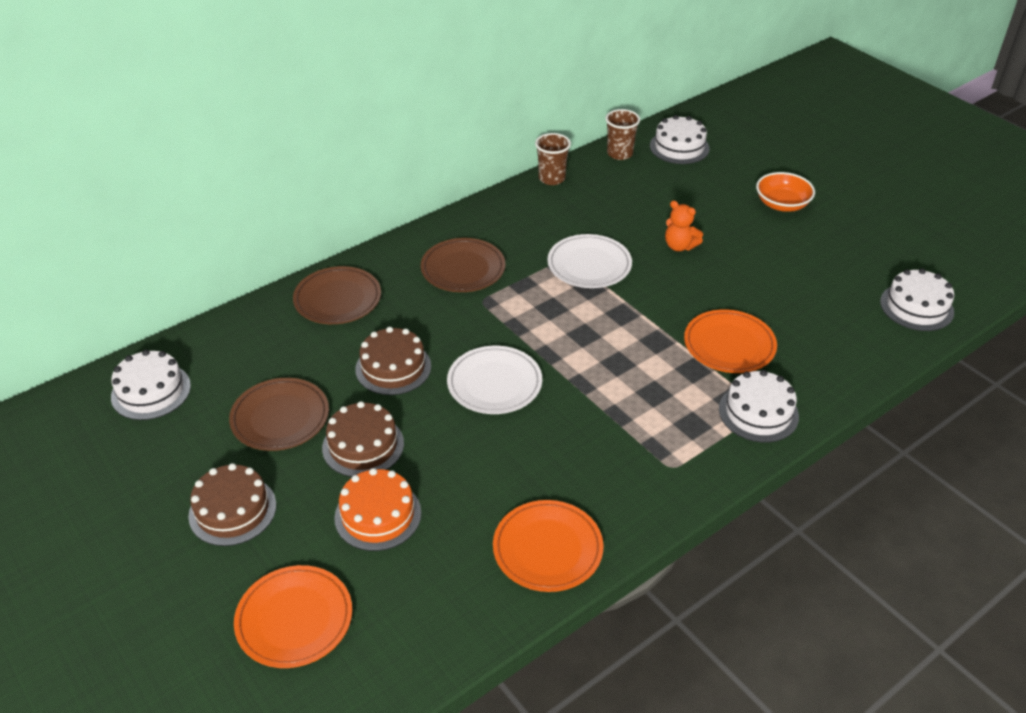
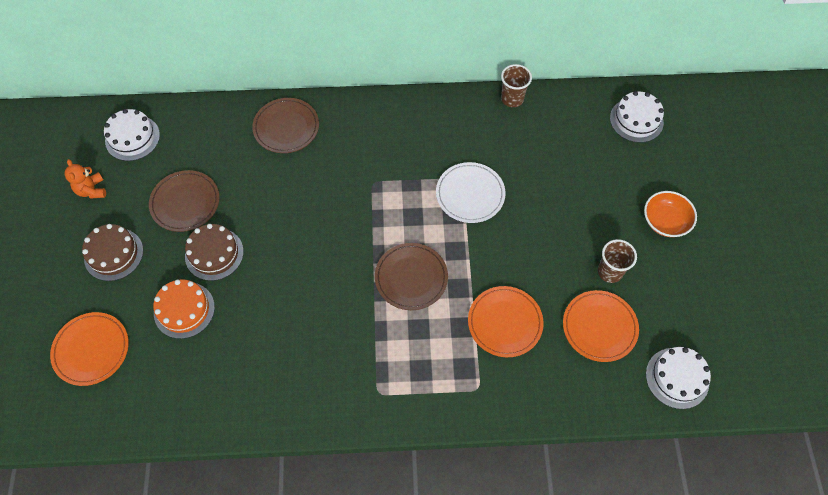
camera: 35 degrees right, 20 degrees up
brown cake [355,327,431,395] -> none
brown plate [421,238,506,292] -> brown plate moved to [375,243,448,310]
white plate [447,346,542,414] -> none
orange plate [493,500,603,592] -> orange plate moved to [563,290,639,362]
brown cup [605,109,640,160] -> brown cup moved to [598,239,637,283]
orange teddy bear [665,201,703,251] -> orange teddy bear moved to [65,159,106,199]
white cake [719,370,799,442] -> none

